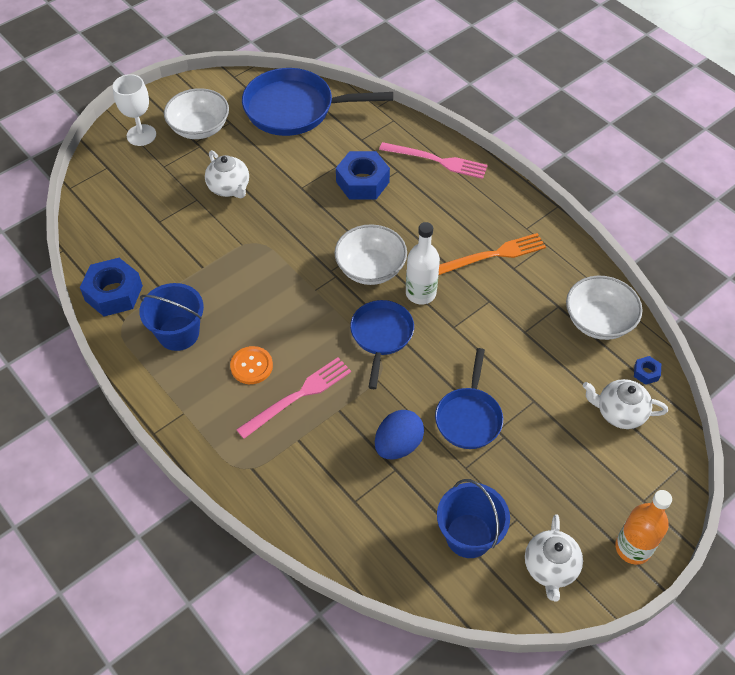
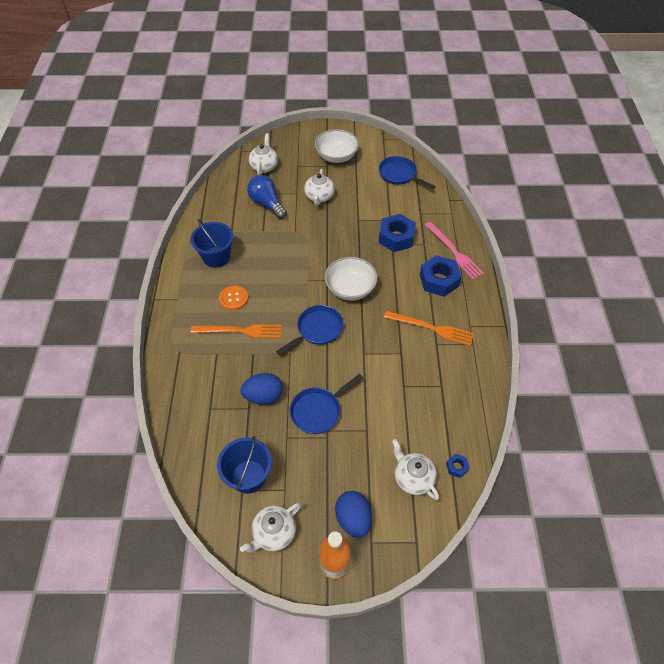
camera: 40 degrees right, 0 degrees up
blue nut [80,258,143,317] -> blue nut moved to [420,255,462,297]
white goblet [113,74,156,146] -> none
pink fork [236,357,351,439] -> orange fork [191,324,282,338]
blue pan [242,68,393,136] -> blue pan [379,156,436,189], size x0.60
white bottle [406,222,440,304] -> none
white bowl [566,276,643,340] -> none
none -> blue light bulb [247,175,287,219]
none -> white teapot [249,133,278,175]
none -> blue egg [335,491,372,538]

